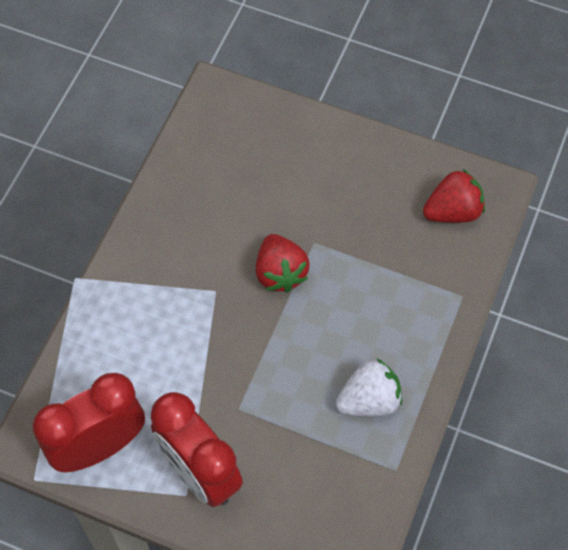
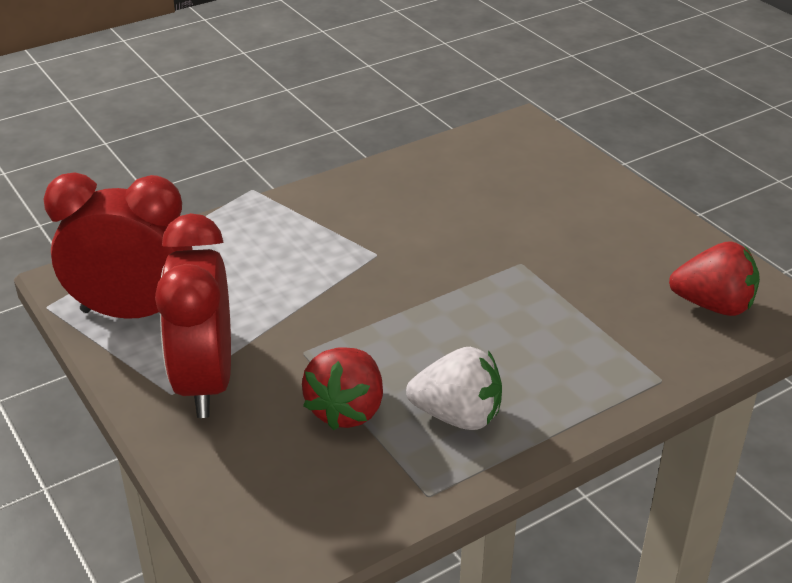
camera: 35 degrees right, 25 degrees down
red strawberry [256,234,310,293] -> red strawberry moved to [302,347,383,430]

